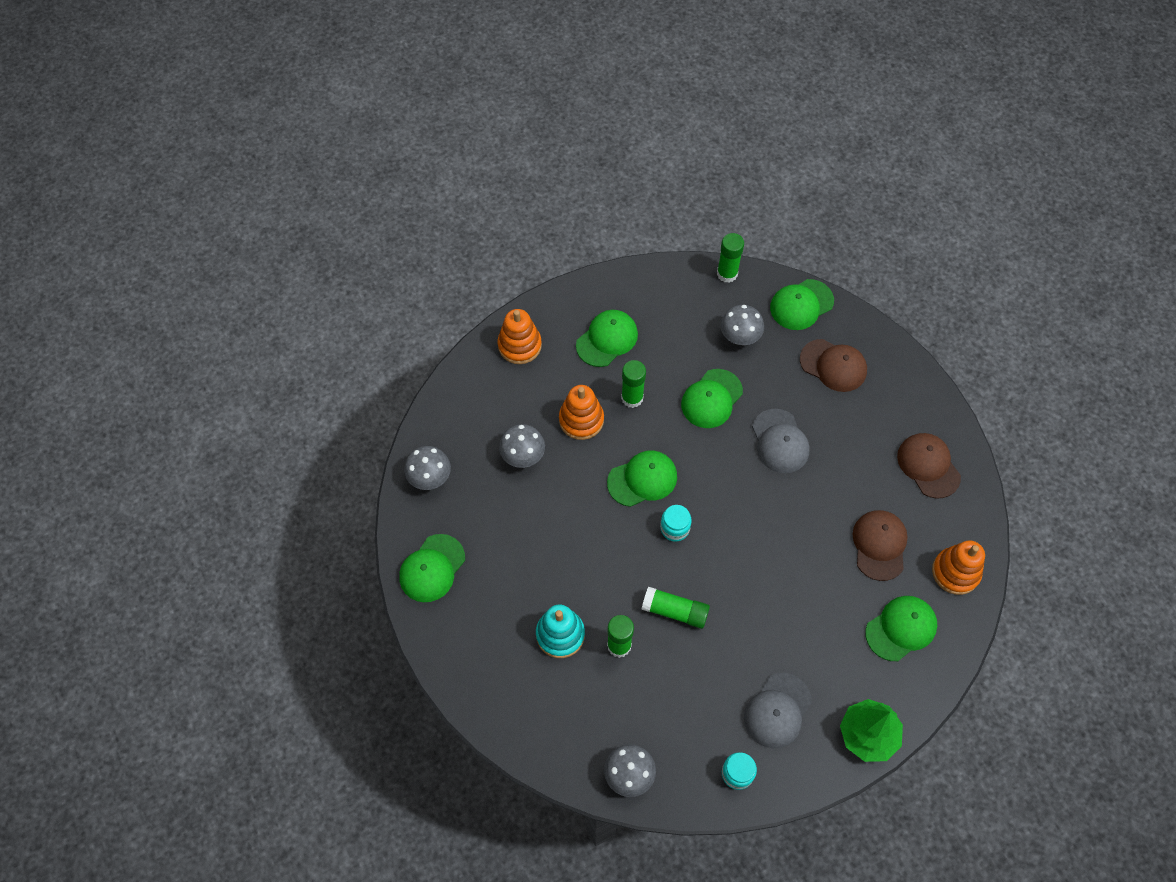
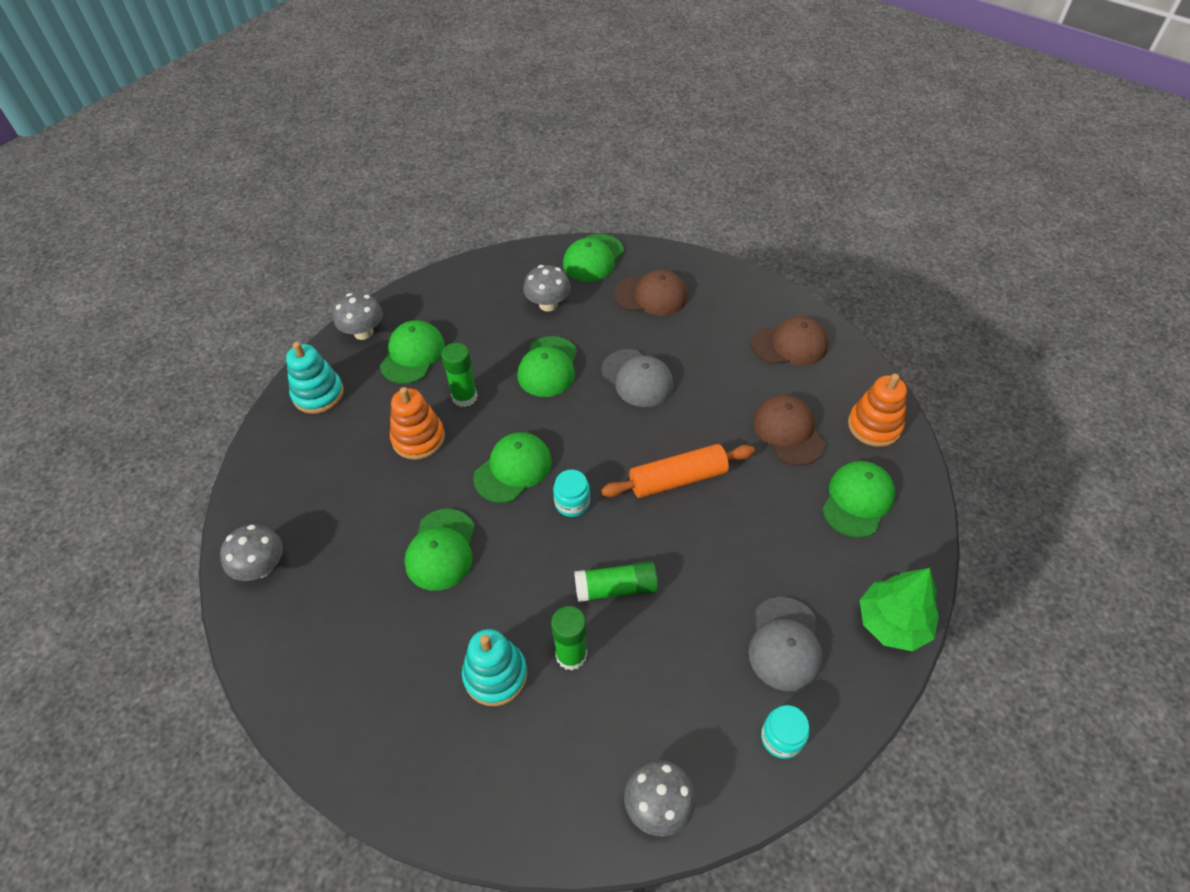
camera: 25 degrees left, 10 degrees down
green cap [399,534,465,602] -> green cap moved to [405,509,475,591]
orange stacking toy [498,309,542,364] -> turquoise stacking toy [286,342,344,414]
grey mushroom [499,424,545,468] -> grey mushroom moved to [333,293,383,340]
green glue stick [717,233,744,283] -> none
brown cap [897,433,961,498] -> brown cap turned 135 degrees clockwise [751,316,829,365]
none -> orange rolling pin [601,444,755,498]

